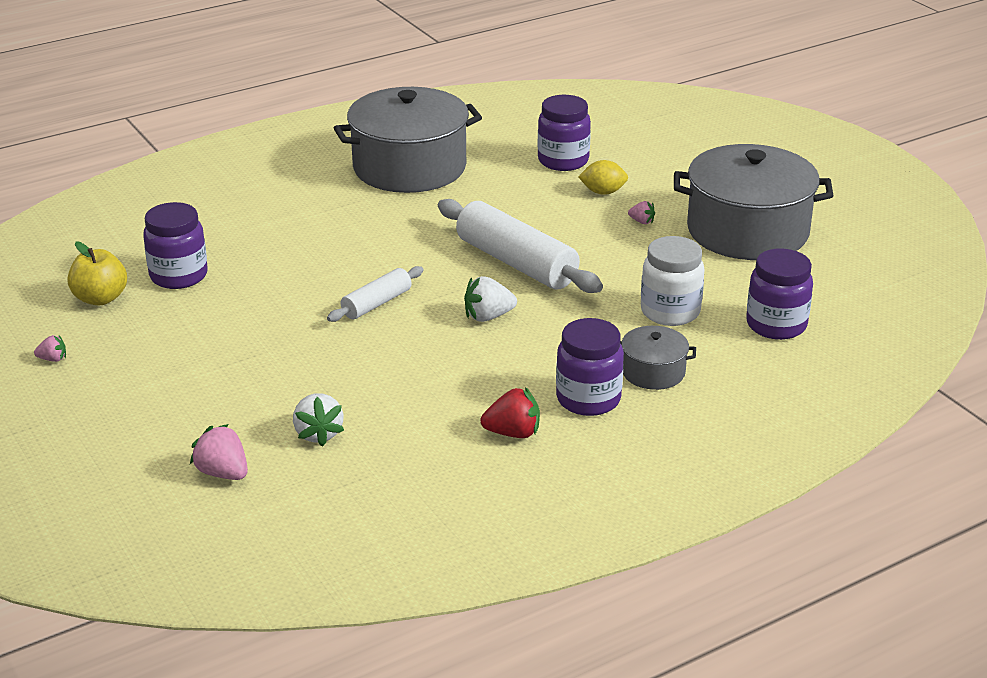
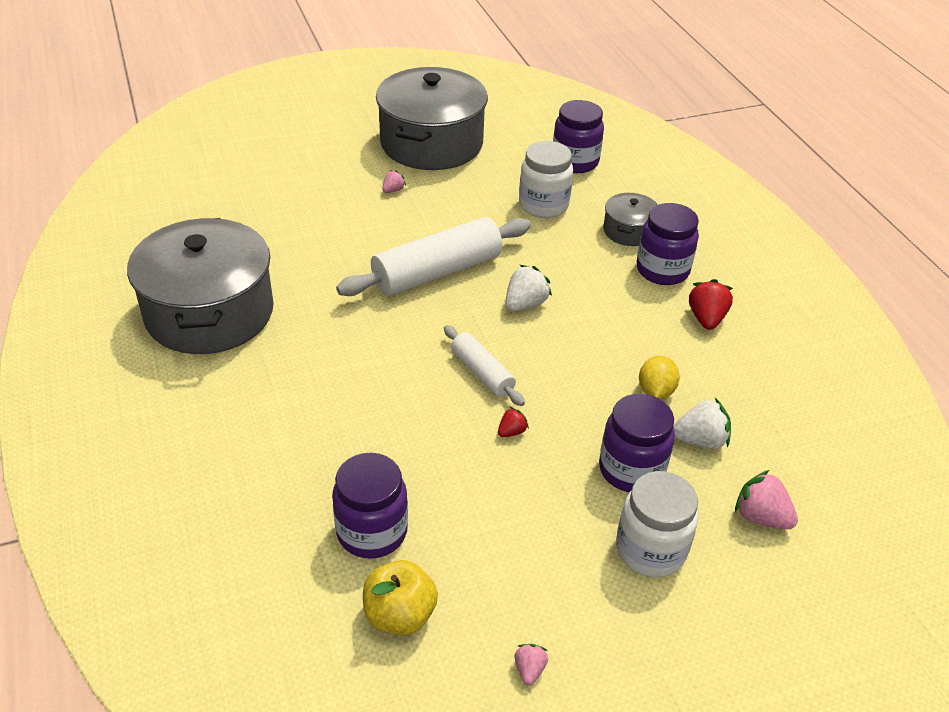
camera: 80 degrees left, 10 degrees up
pink strawberry [190,424,248,480] -> pink strawberry turned 75 degrees clockwise [735,470,798,529]
white strawberry [464,276,517,322] -> white strawberry turned 135 degrees counterclockwise [505,265,552,311]
purple jar [538,95,591,171] -> purple jar moved to [599,394,675,492]
yellow lemon [578,160,628,195] -> yellow lemon moved to [639,355,680,399]
none -> red strawberry [498,407,529,437]
none -> white jar [616,471,698,577]

